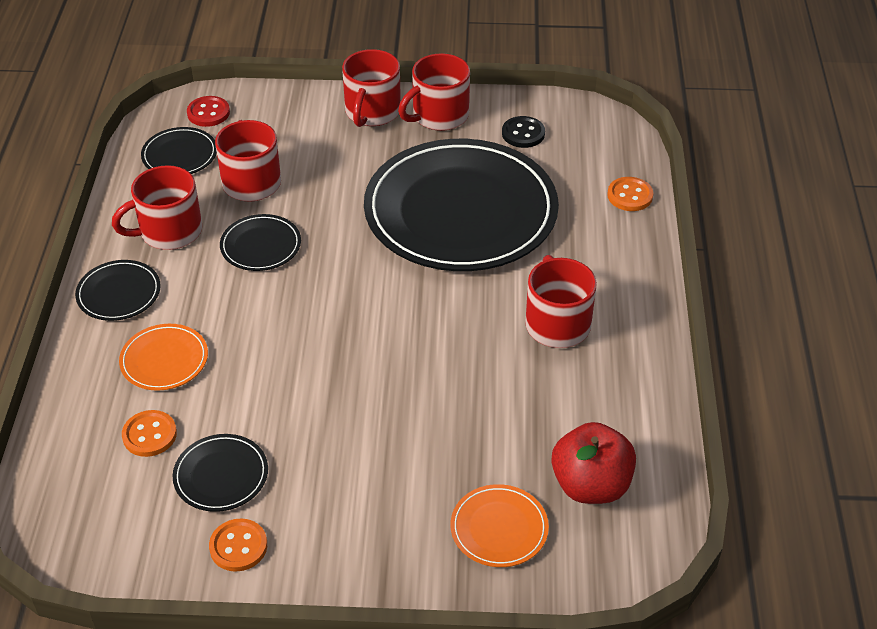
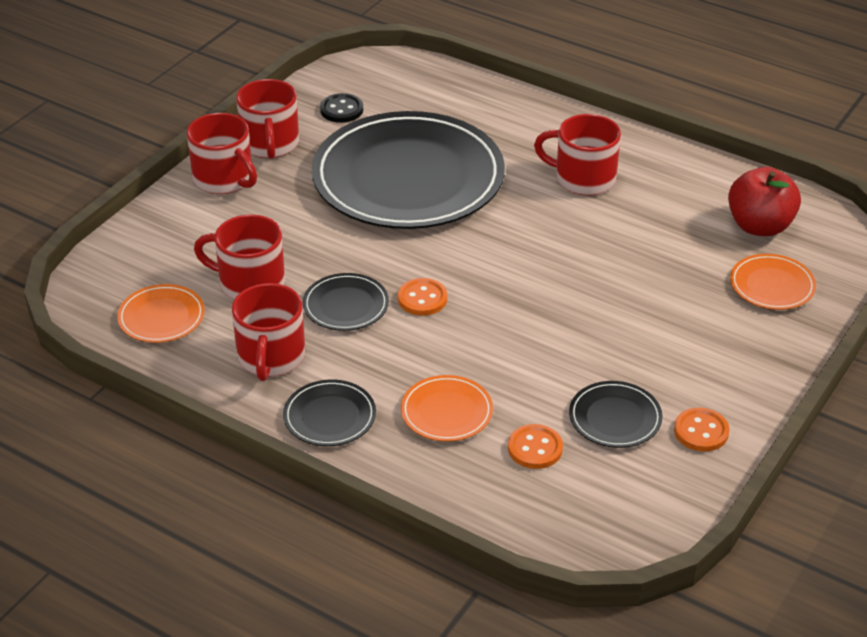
camera: 60 degrees left, 5 degrees down
black plate [141,127,217,174] -> orange plate [117,284,205,343]
red button [187,96,230,127] -> none
orange button [607,177,653,211] -> orange button moved to [398,278,448,316]

